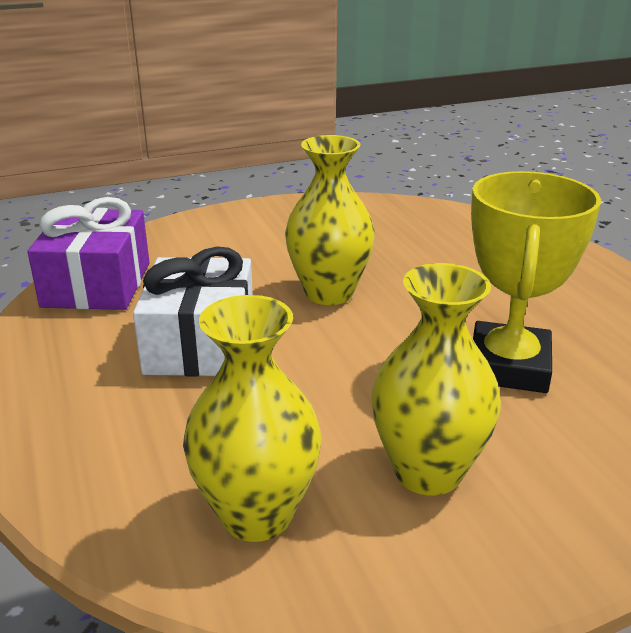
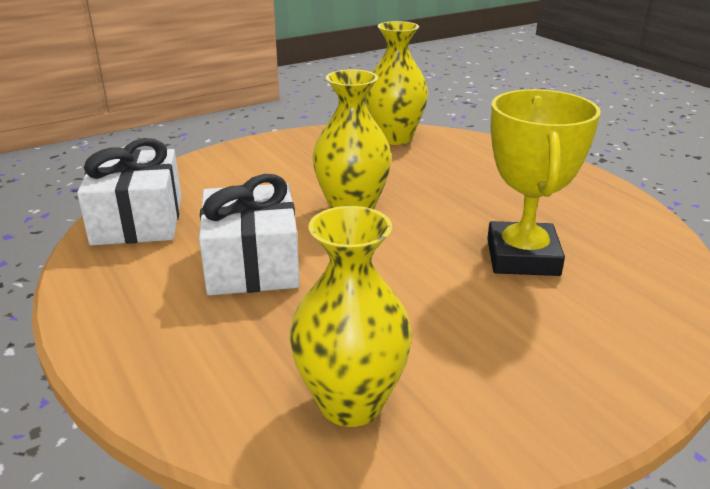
camera: 10 degrees left, 0 degrees up
purple gift [27,197,150,310] -> white gift [77,138,181,246]
yellow vase [371,263,501,496] -> yellow vase moved to [365,21,428,145]

